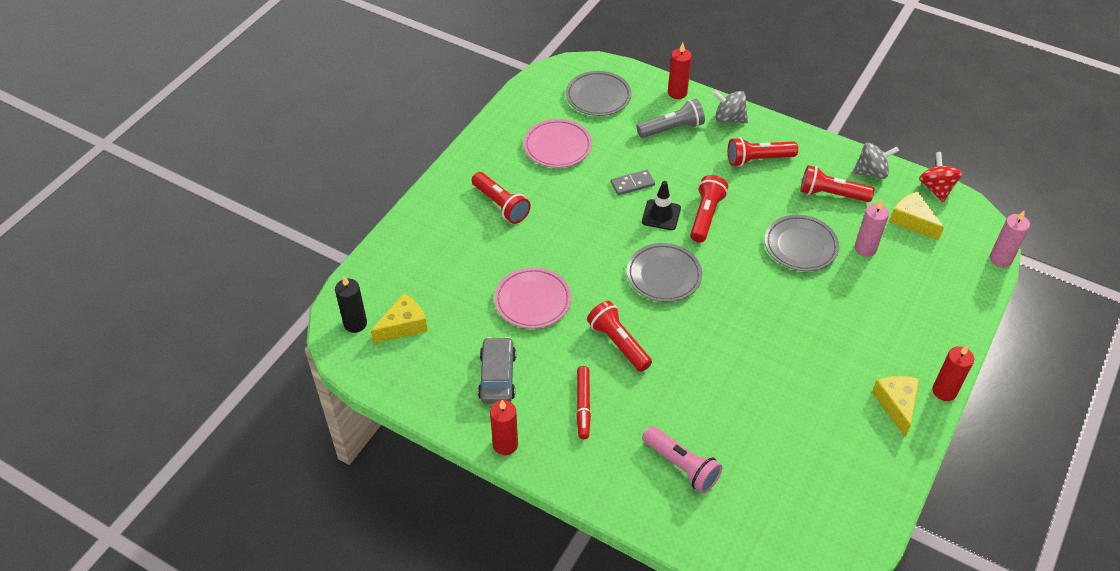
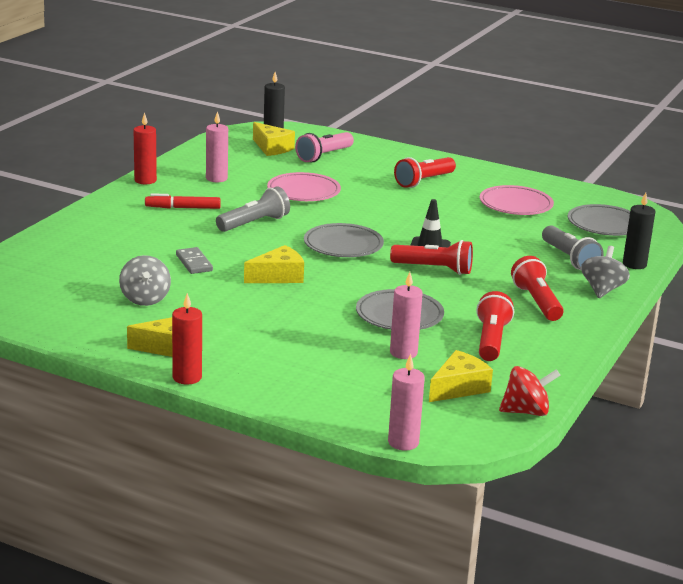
camera: 85 degrees right, 25 degrees down
grey car [478,337,516,404] -> pink candle [206,111,228,182]
red flashlight [587,301,652,372] -> grey flashlight [216,186,290,232]
grey domino [611,170,655,195] -> grey domino moved to [176,247,213,274]
pink flashlight [642,426,723,493] -> pink flashlight moved to [295,132,354,162]
red candle [668,43,692,99] -> black candle [623,192,655,269]
grey spinning top [853,143,899,179] -> grey spinning top moved to [119,255,171,306]
none -> yellow cheese [244,245,304,283]

